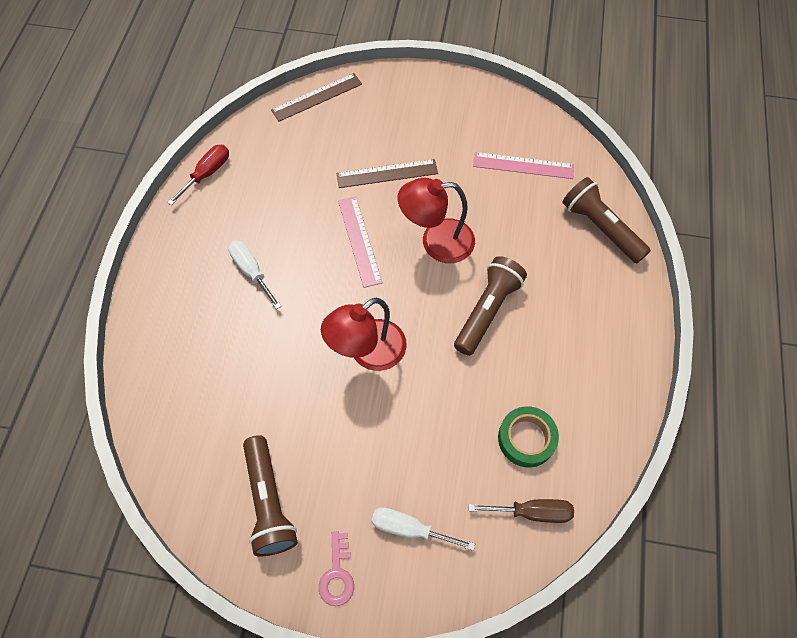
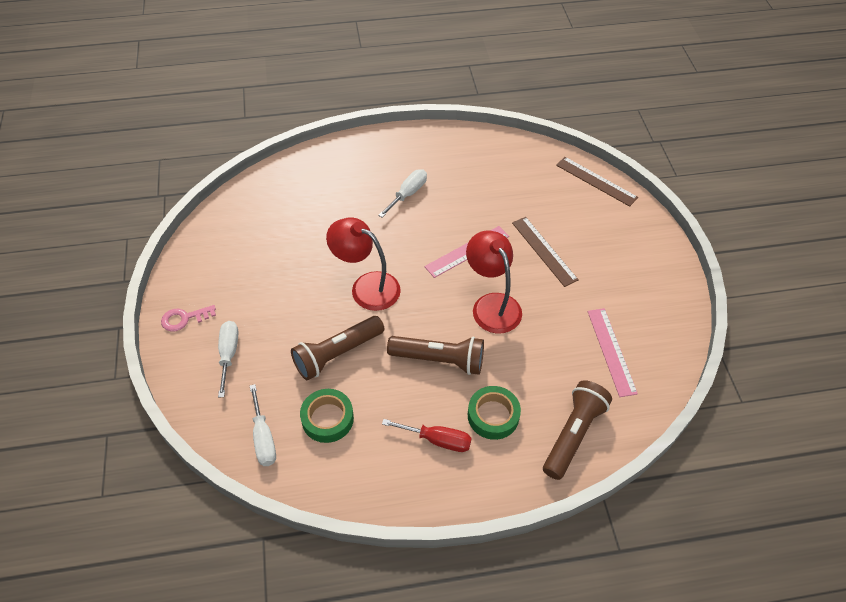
camera: 70 degrees right, 10 degrees down
red screwdriver [167,144,229,205] -> red screwdriver moved to [382,419,472,452]
brown flashlight [243,435,298,556] -> brown flashlight moved to [291,316,384,380]
brown screwdriver [469,499,574,523] -> white screwdriver [250,384,276,466]
none -> green tape [468,386,521,440]

